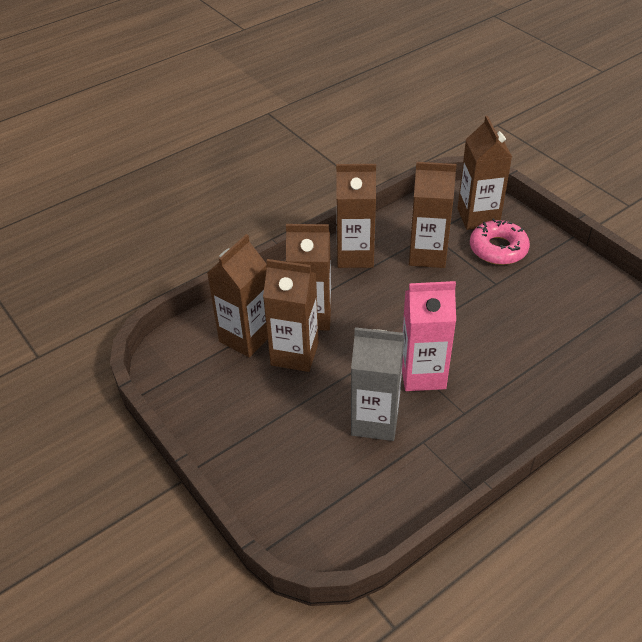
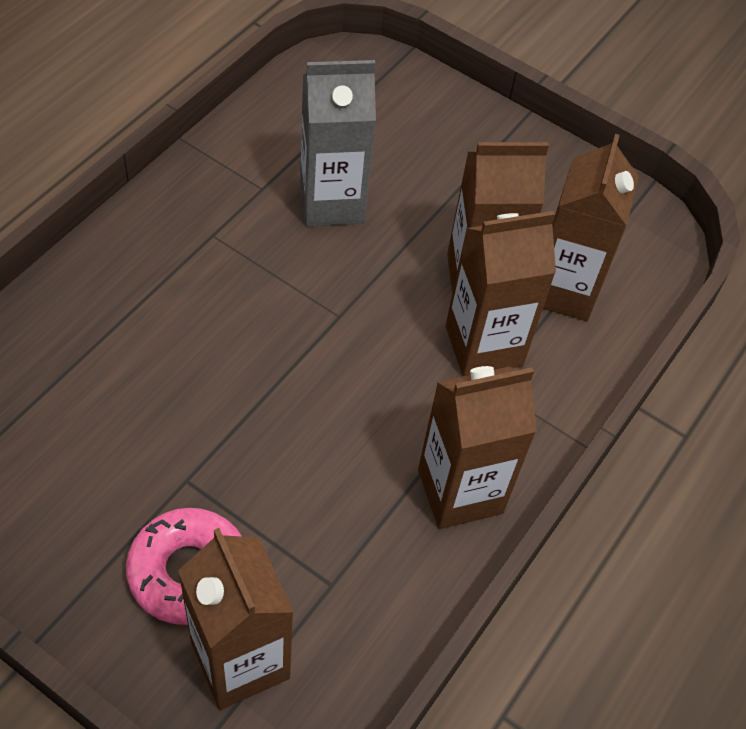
camera: 155 degrees right, 10 degrees up
pink carton [402,281,456,391] -> none
brown carton [409,162,457,268] -> none

